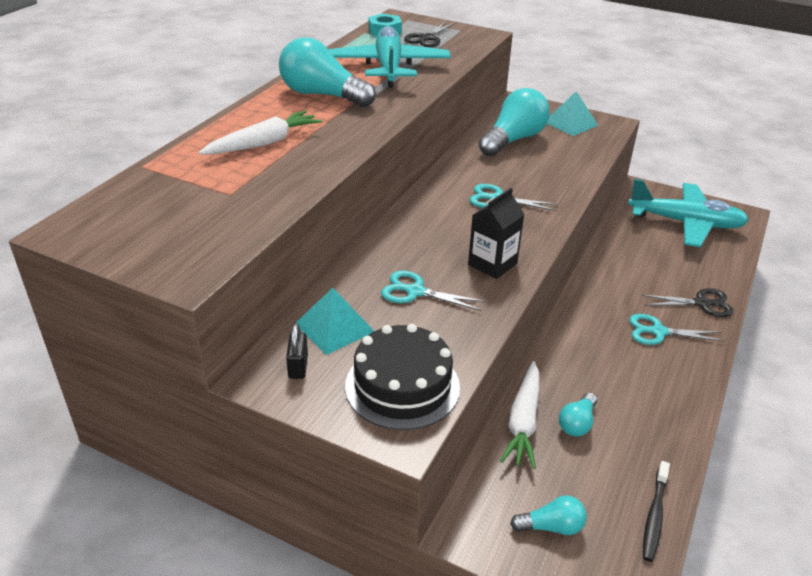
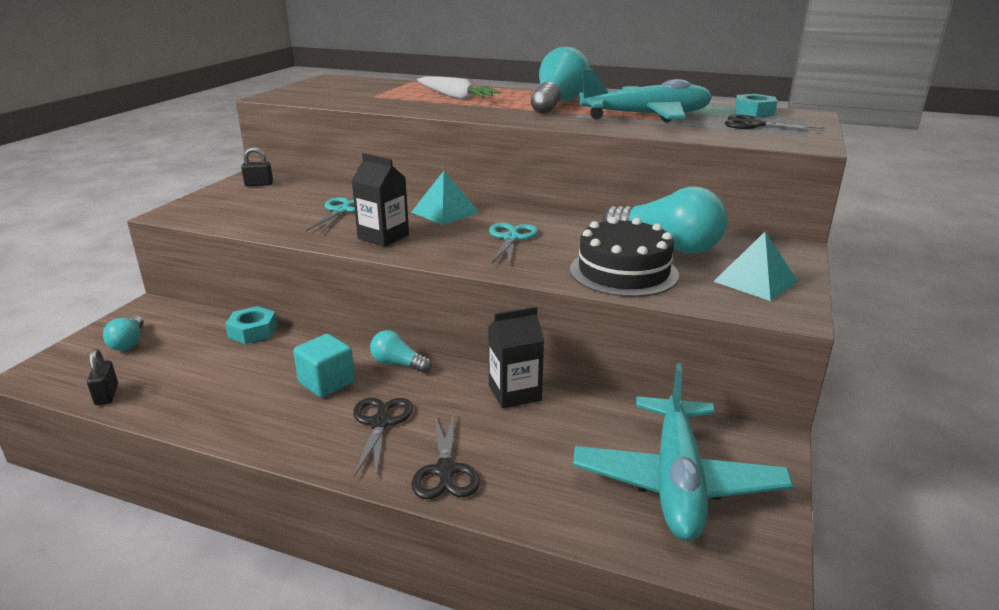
camera: 85 degrees right, 10 degrees down
turquoise pyramid [296,288,374,355] -> turquoise pyramid moved to [412,171,480,225]
black cake [345,324,460,430] -> black cake moved to [570,217,679,297]
white carrot [500,361,539,469] -> turquoise nut [225,306,278,344]
turquoise light bulb [559,393,597,437] -> turquoise light bulb moved to [370,330,432,373]
turquoise scissors [629,314,725,345] -> black scissors [353,398,413,478]
black toothbrush [643,461,670,562] -> black padlock [87,349,118,405]
none -> turquoise cube [293,334,355,398]
none -> black carton [488,307,544,408]

